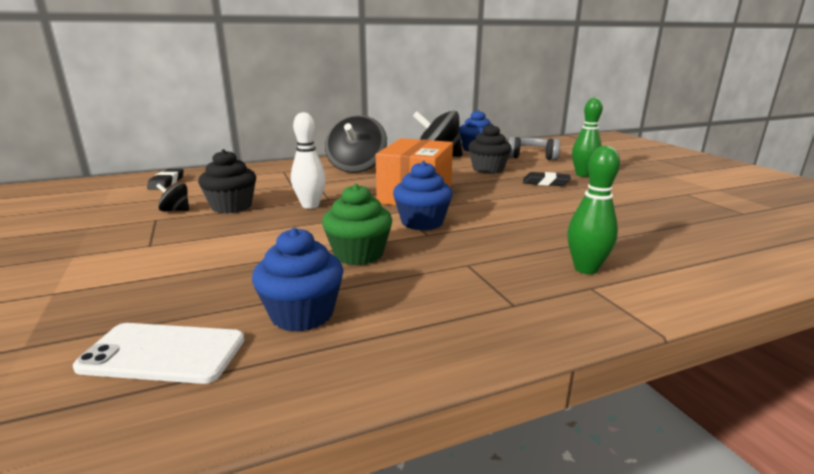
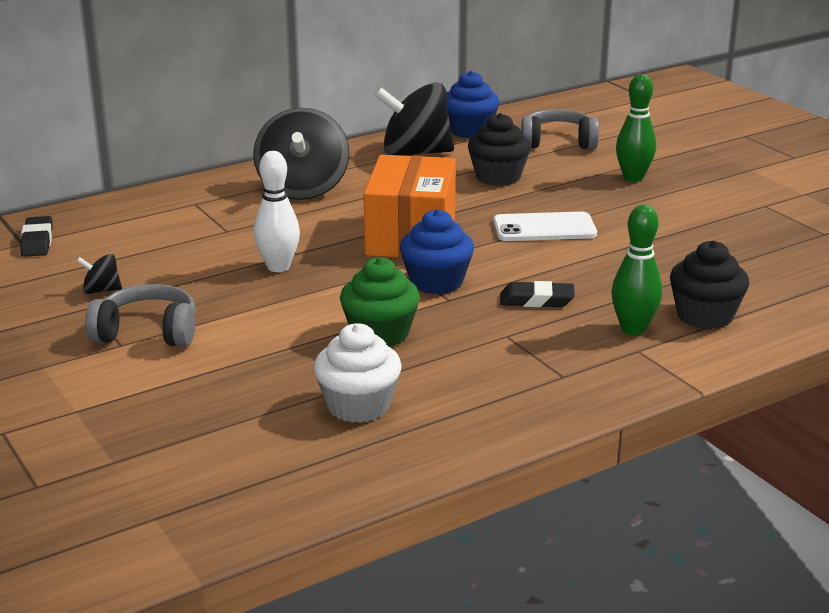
camera: 10 degrees left, 5 degrees up
white phone [73,323,245,384] -> white phone moved to [493,212,597,241]
black cupcake [198,149,256,214] -> black cupcake moved to [670,240,749,330]
blue cupcake [252,228,344,332] -> white cupcake [314,323,402,423]
black eraser [523,172,571,186] -> black eraser moved to [500,281,575,307]
none -> grey headphones [85,284,196,347]

